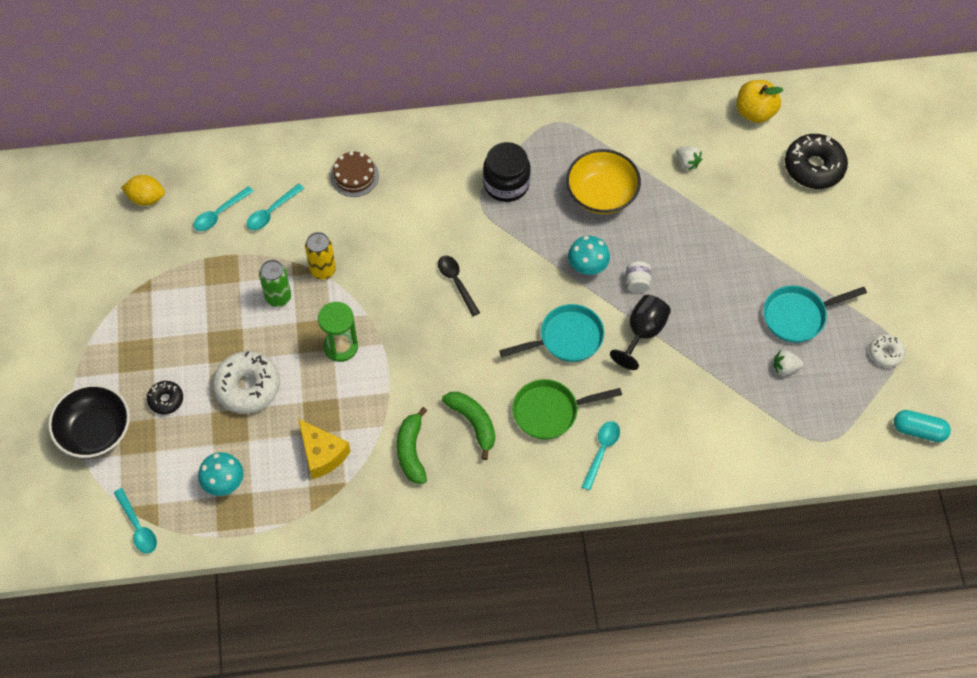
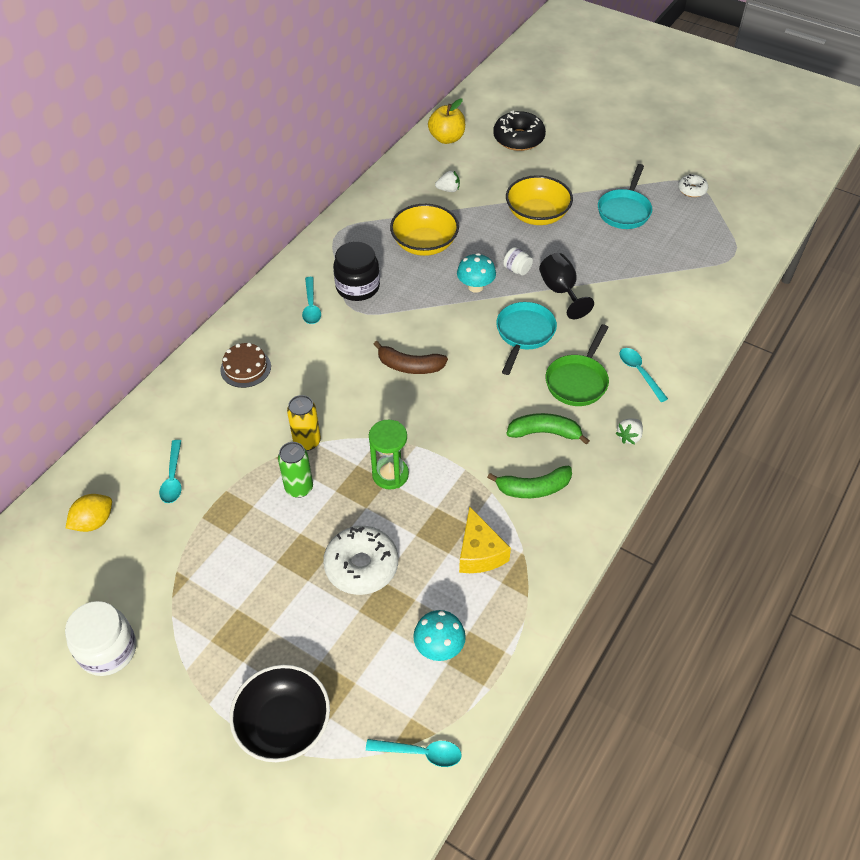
camera: 50 degrees left, 10 degrees down
black donut [147,381,183,415] -> none
turquoise spoon [246,184,304,230] -> turquoise spoon moved to [302,277,321,324]
yellow cheese [298,419,351,479] -> yellow cheese turned 75 degrees clockwise [459,506,511,573]
green banana [397,407,427,484] -> green banana turned 45 degrees counterclockwise [487,466,572,498]
black spoon [438,256,480,316] -> brown banana [374,341,448,374]
white strawberry [774,350,804,375] -> white strawberry moved to [616,418,643,444]
turquoise capsule [894,410,951,442] -> none
none -> white jar [65,601,136,676]
none -> yellow bowl [506,175,573,225]

